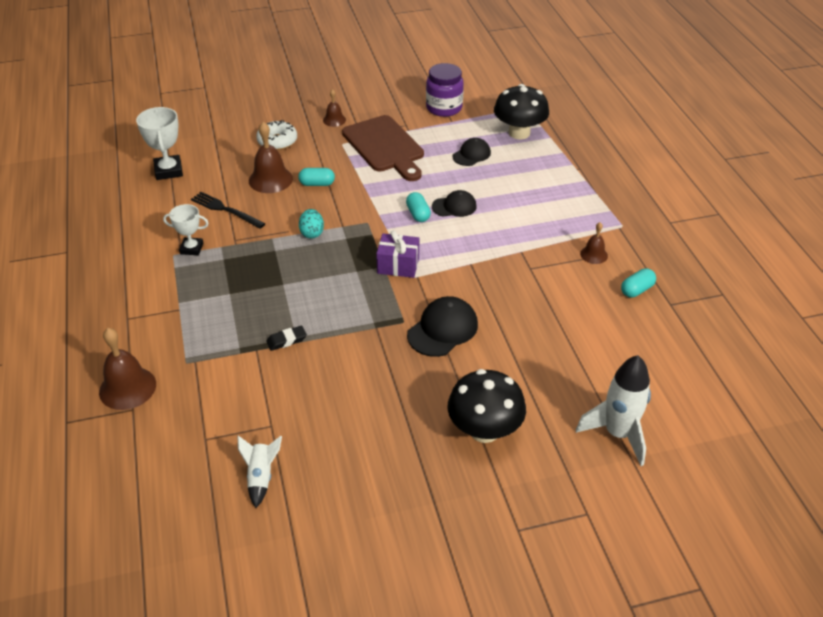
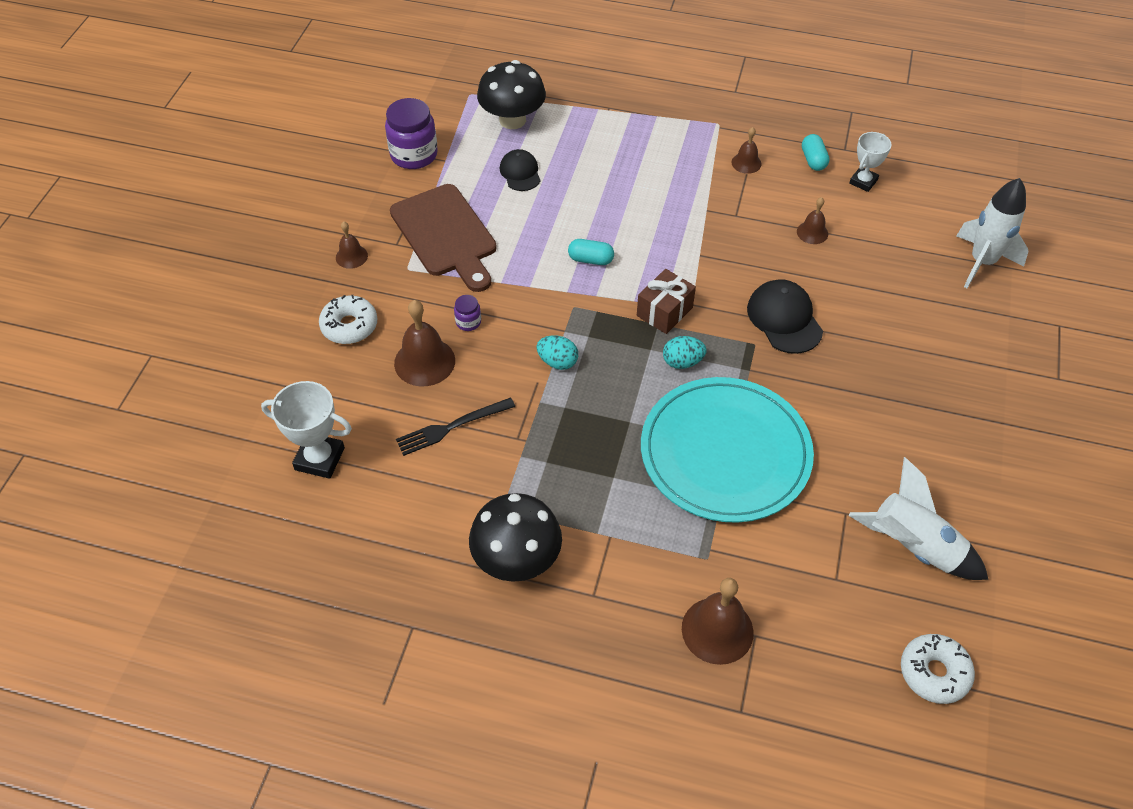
camera: 60 degrees left, 10 degrees up
white trophy [163,204,209,255] -> white trophy moved to [849,132,892,192]
white rocket [237,436,282,508] -> white rocket [849,457,989,580], size x1.76
black eraser [266,326,307,351] -> turquoise plate [641,377,814,523]
turquoise capsule [298,168,335,186] -> purple jar [454,295,481,331]
brown cutting board [342,115,424,181] -> brown cutting board turned 60 degrees clockwise [390,184,497,292]
purple gift [376,230,419,278] -> brown gift [637,269,696,334]
black cap [432,190,477,217] -> none
black mushroom [447,369,526,443] -> black mushroom moved to [469,493,562,582]
none -> turquoise egg [663,336,706,369]
none -> brown bell [797,197,828,244]
none -> white donut [901,634,975,704]

